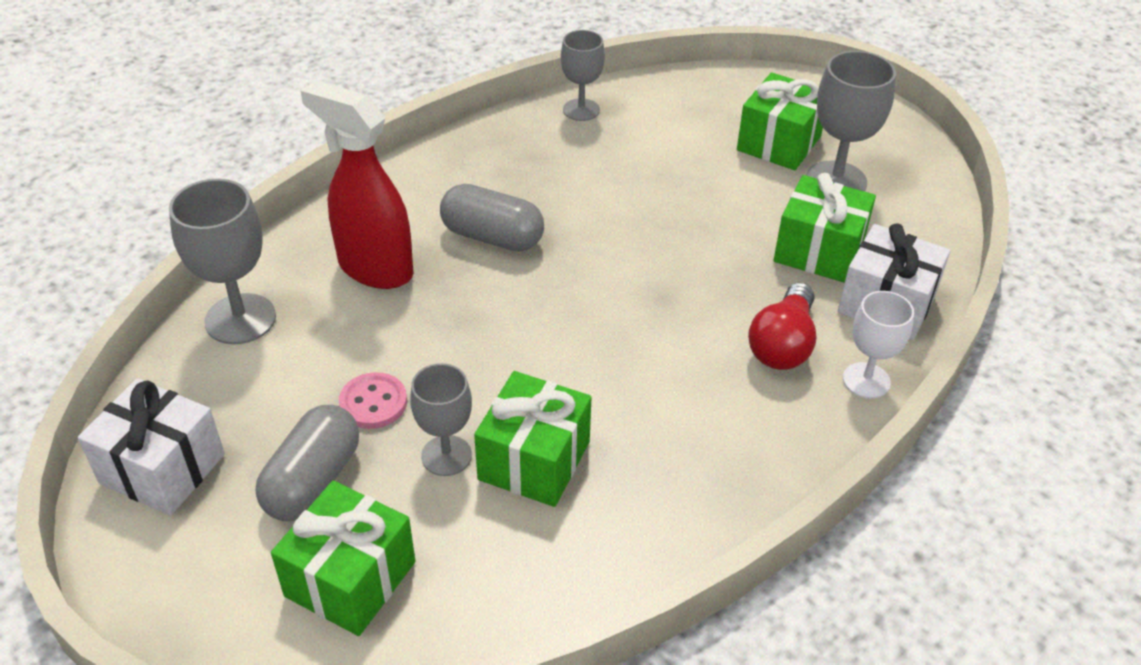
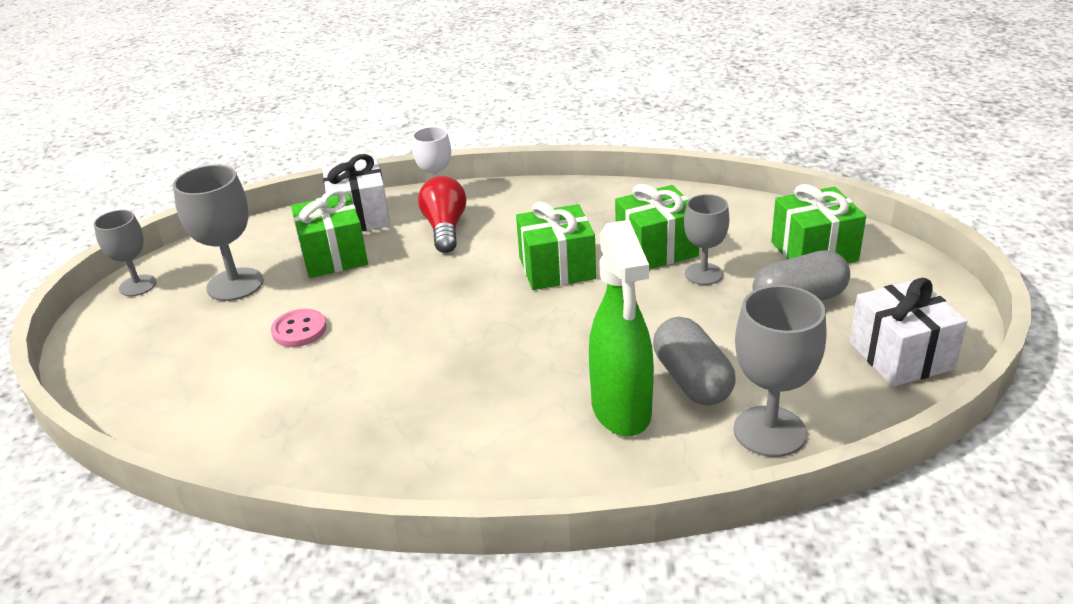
camera: 130 degrees left, 10 degrees down
red spray bottle [301,80,414,289] -> green spray bottle [589,220,654,436]
pink button [339,372,407,429] -> pink button moved to [271,309,327,347]
grey capsule [440,184,544,252] -> grey capsule moved to [653,317,736,406]
grey goblet [561,30,605,121] -> grey goblet moved to [94,210,157,296]
green gift [737,72,823,170] -> green gift moved to [516,201,596,290]
red light bulb [748,283,816,370] -> red light bulb turned 75 degrees counterclockwise [418,176,466,253]

